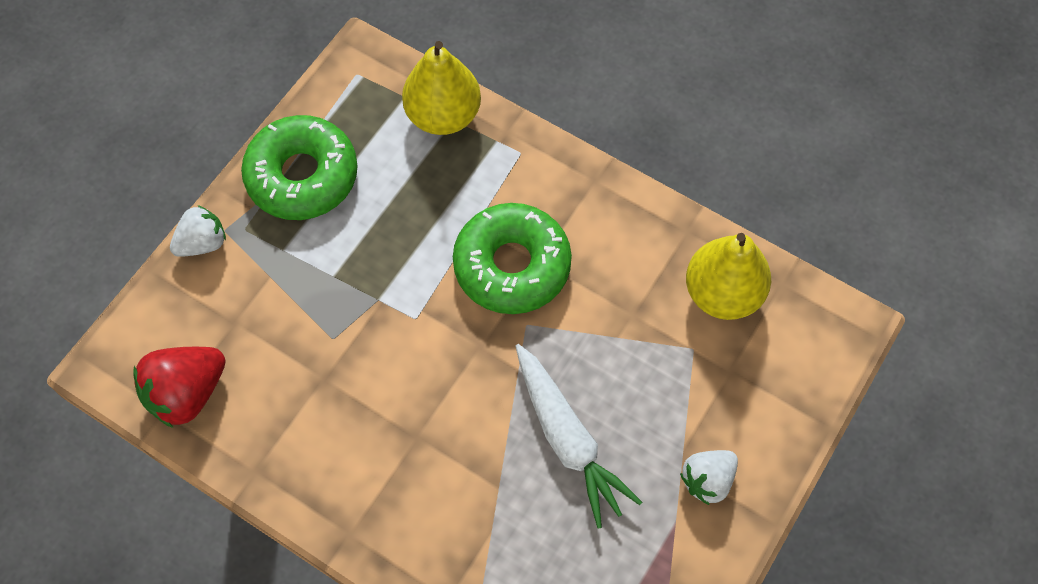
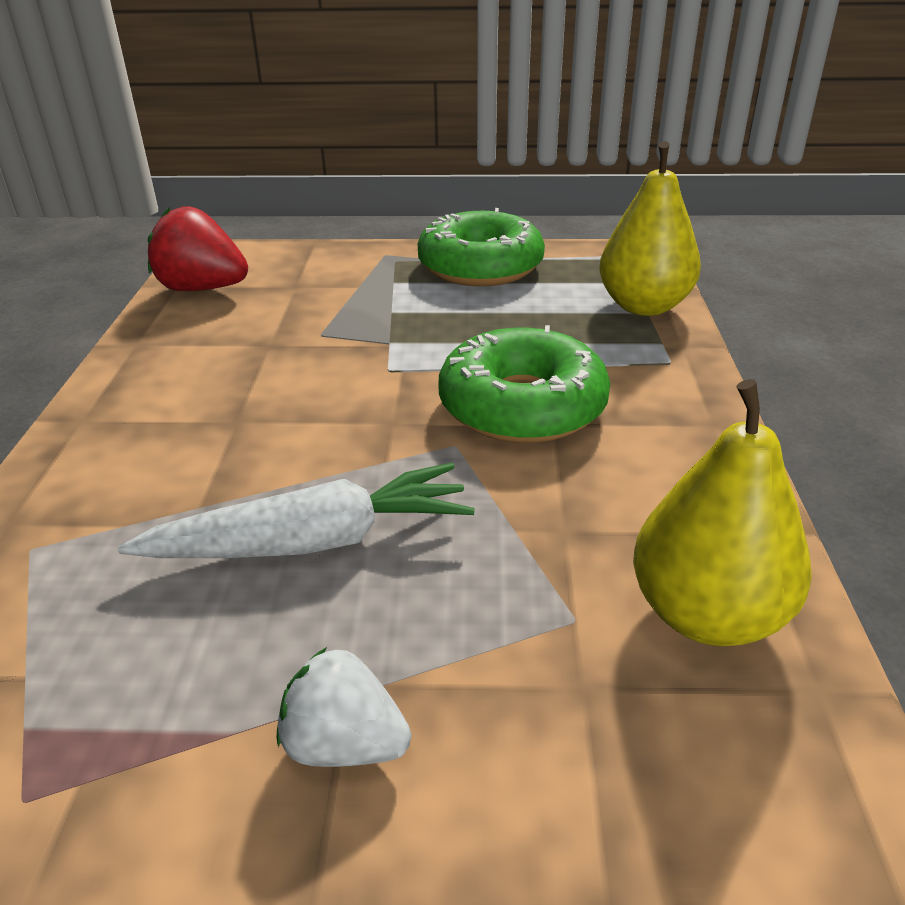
camera: 60 degrees right, 30 degrees down
white strawberry [170,205,226,257] -> none
white carrot [516,344,642,529] -> white carrot turned 135 degrees counterclockwise [118,463,475,558]

